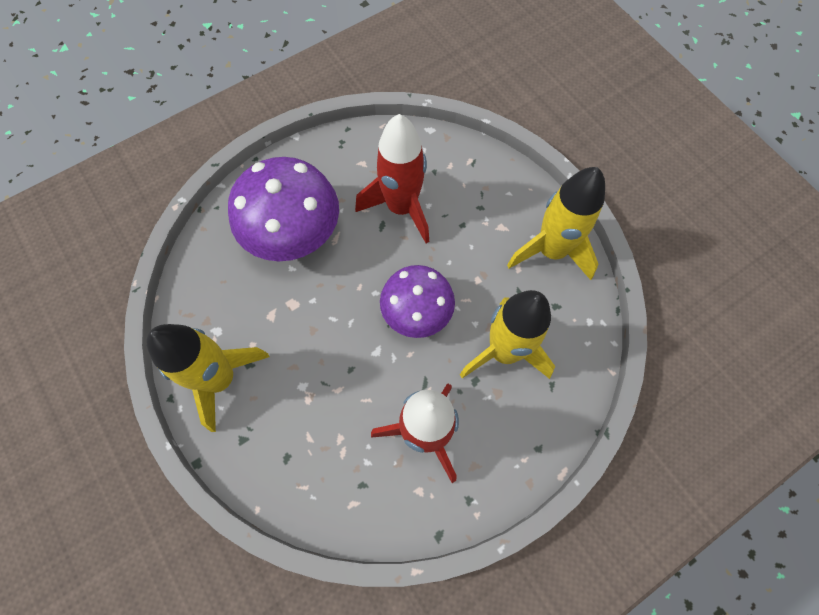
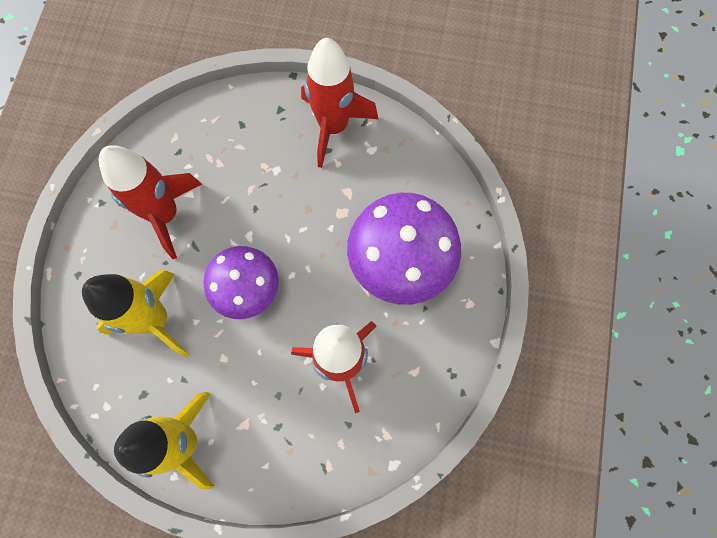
camera: 135 degrees right, 5 degrees up
yellow rocket [146,324,269,432] -> red rocket [301,37,378,168]

